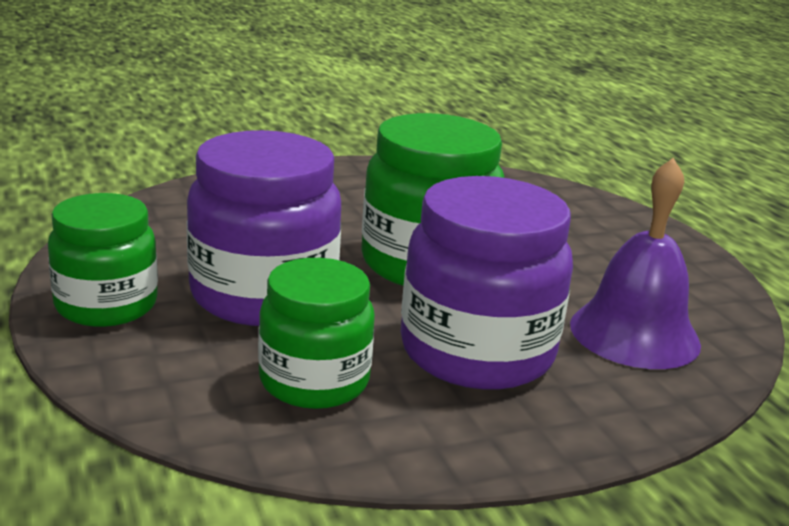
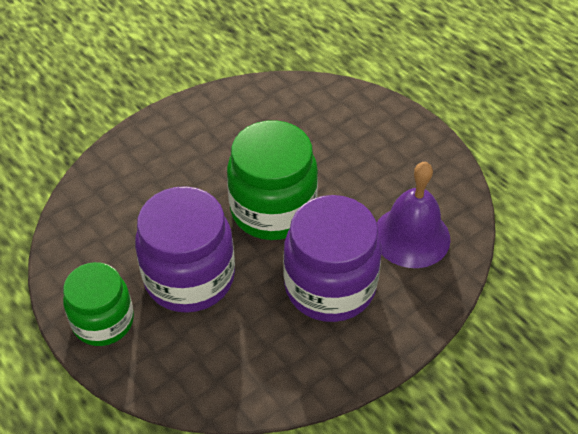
camera: 15 degrees left, 25 degrees up
green jar [258,258,375,409] -> none

